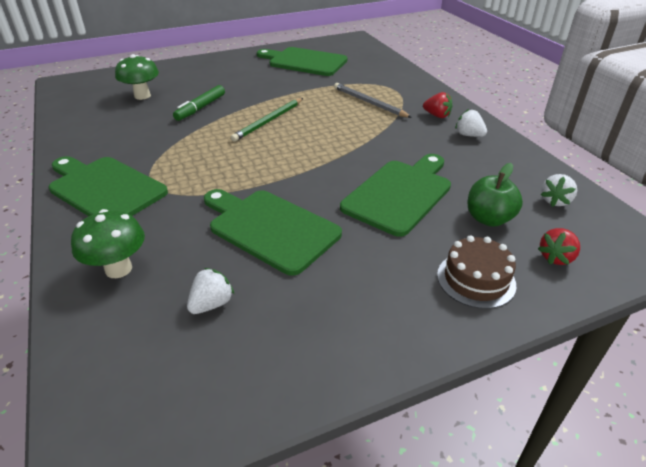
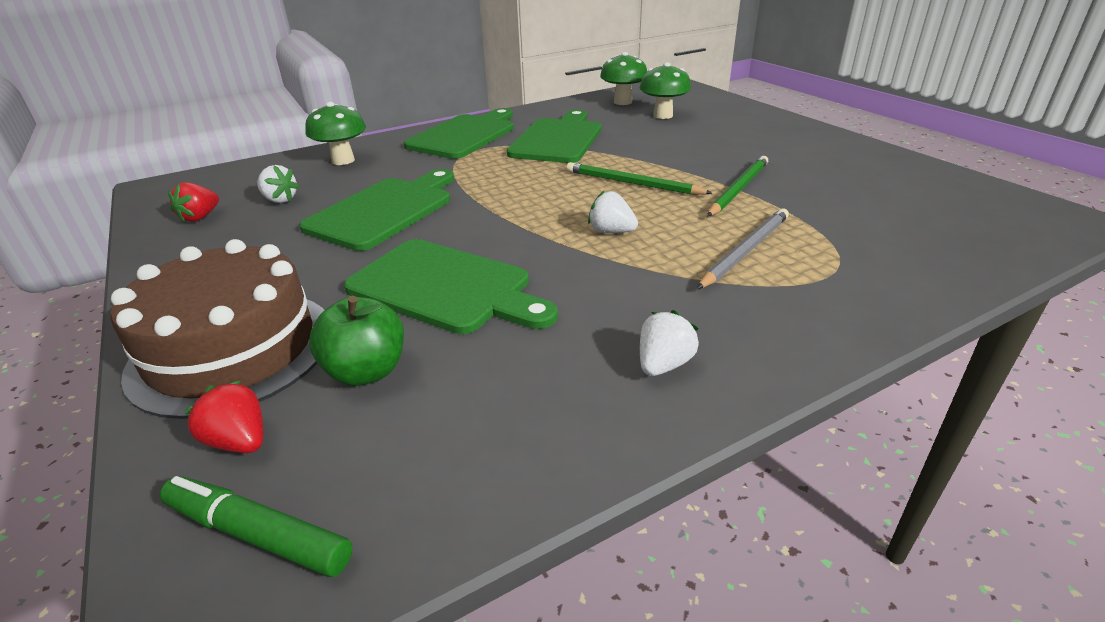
camera: 85 degrees right, 5 degrees down
green marker [173,85,225,121] -> green marker moved to [160,476,353,577]
green cutting board [257,47,348,76] -> green cutting board moved to [507,110,602,163]
red strawberry [423,92,452,118] -> red strawberry moved to [168,182,219,222]
brown cake [437,235,516,309] -> brown cake [111,239,324,419], size x1.77
white strawberry [541,174,577,207] -> white strawberry moved to [588,191,638,233]
none -> green mushroom [600,52,647,105]
none -> green pencil [707,156,768,217]

